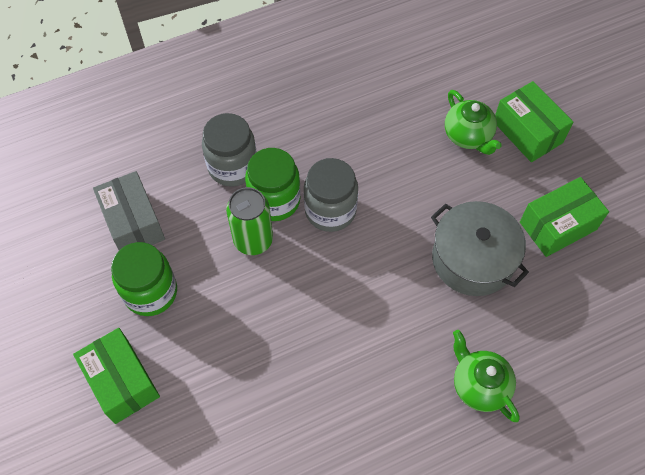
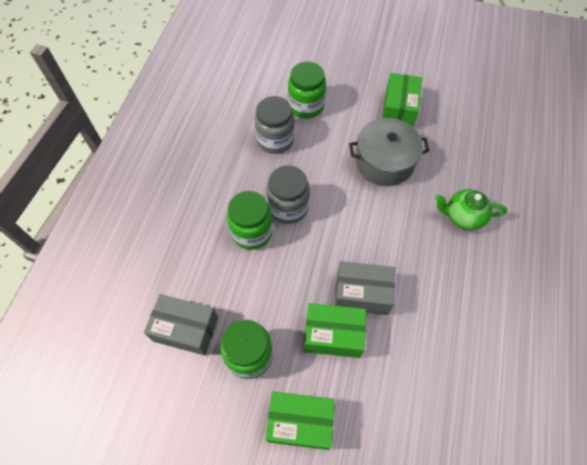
camera: 50 degrees left, 0 degrees up
grey jar [202,113,257,187] -> grey jar moved to [255,96,295,154]
green can [226,187,273,255] -> none
green teapot [445,90,502,155] -> green jar [288,62,326,118]
green box [495,81,573,162] -> green box moved to [304,303,366,358]
none -> grey box [334,261,395,315]

